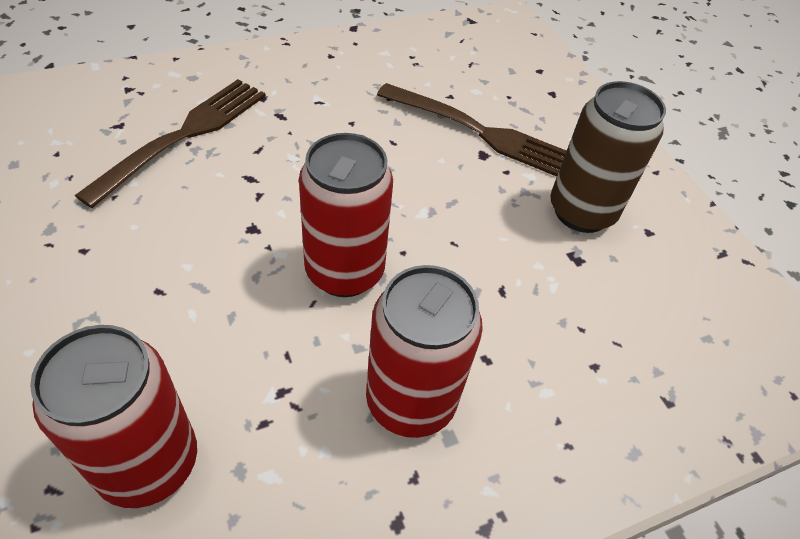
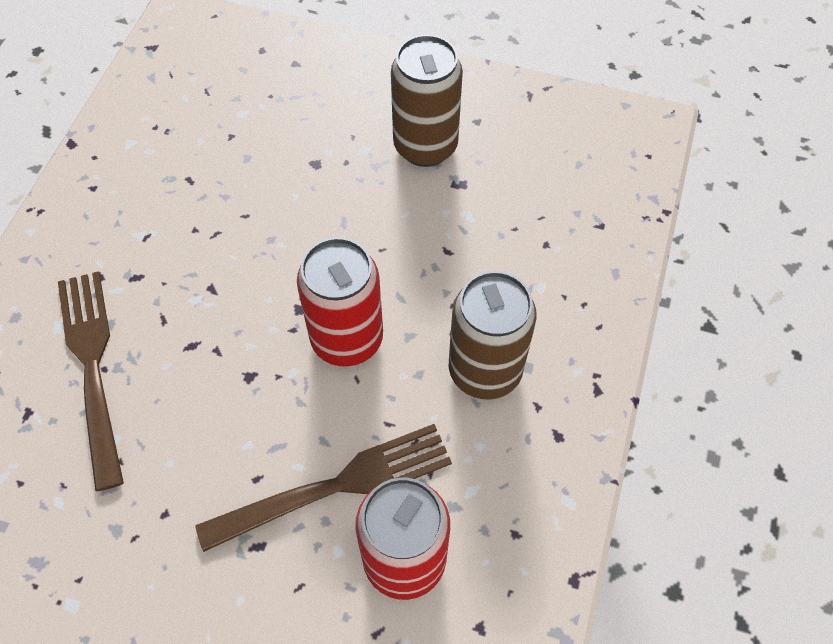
camera: 45 degrees left, 10 degrees up
red can [366,265,483,438] -> brown can [449,271,537,400]
brown fork [377,83,566,176] -> brown fork moved to [195,424,452,552]

